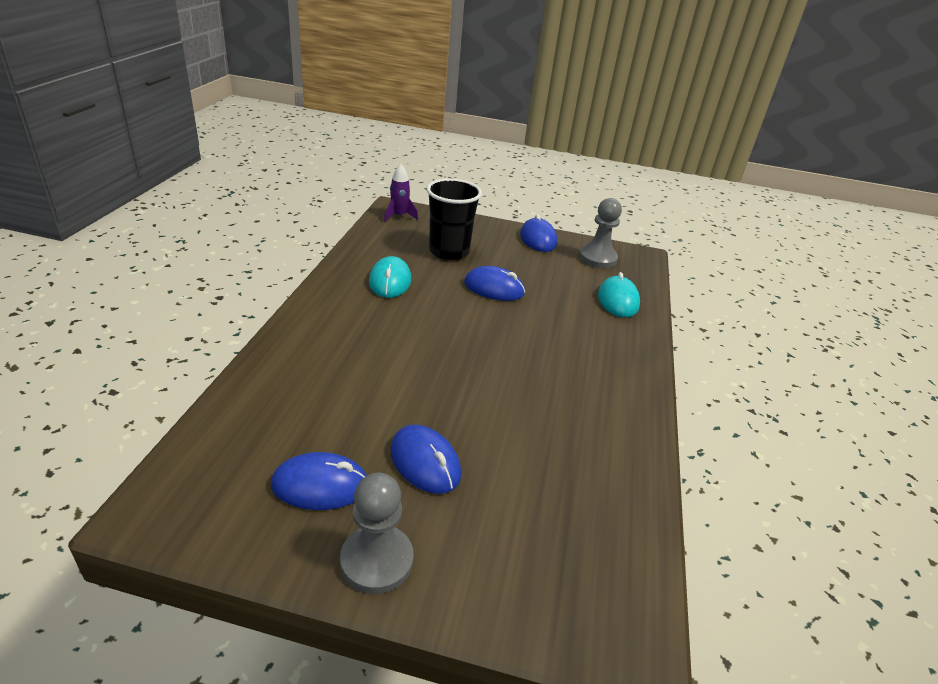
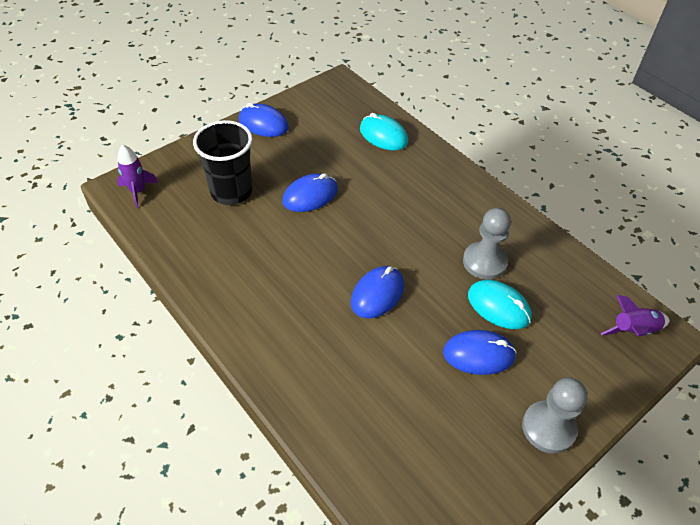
camera: 50 degrees left, 15 degrees up
blue mouse [271,452,367,510] -> blue mouse moved to [351,266,404,318]
turquoise mouse [369,256,411,298] -> turquoise mouse moved to [468,280,532,329]
grey pawn [579,198,622,268] -> grey pawn moved to [463,208,511,280]
none -> purple rocket [600,295,670,336]

